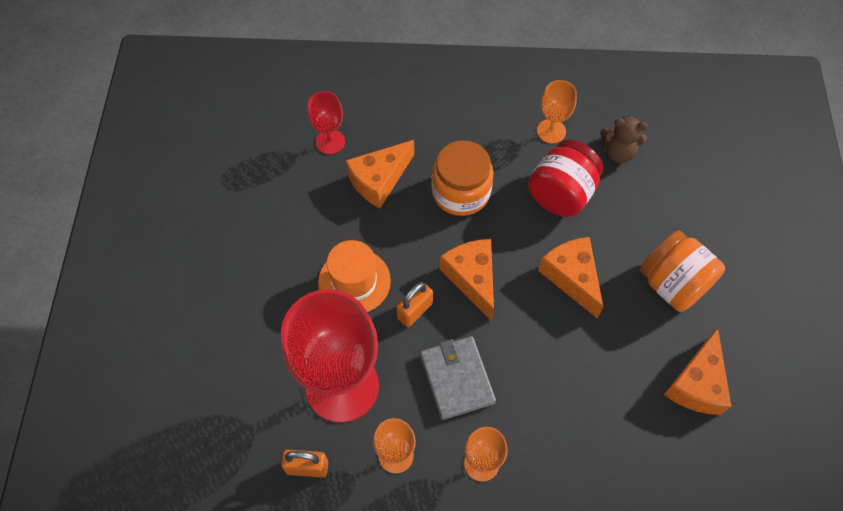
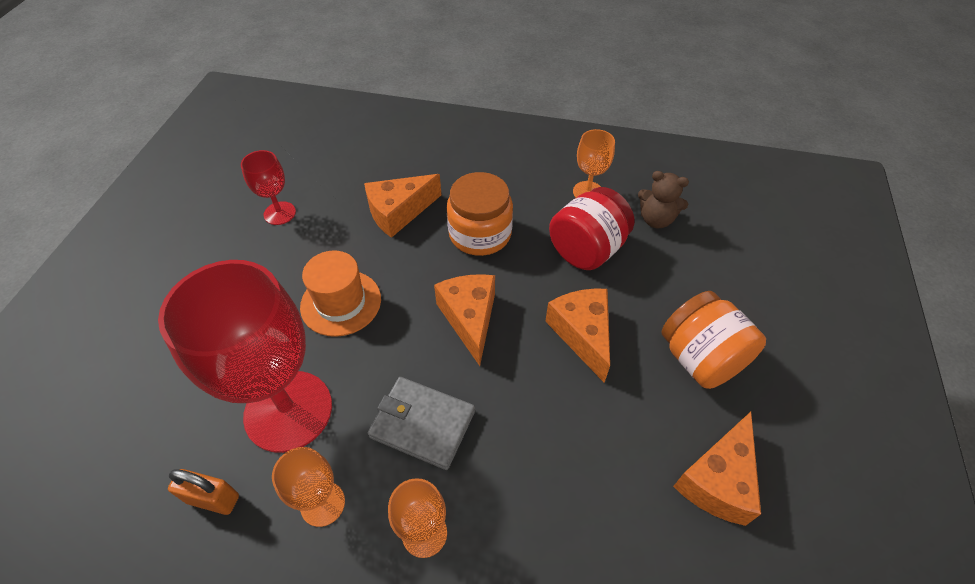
camera: 10 degrees right, 10 degrees down
red goblet [308,91,345,154] -> red goblet moved to [241,150,296,225]
orange padlock [396,282,433,327] -> none
grey wallet [420,336,496,420] -> grey wallet turned 60 degrees counterclockwise [368,377,475,470]

